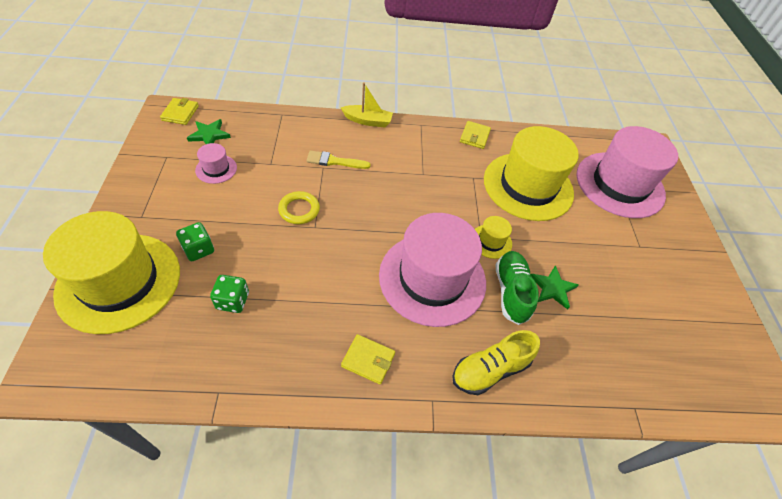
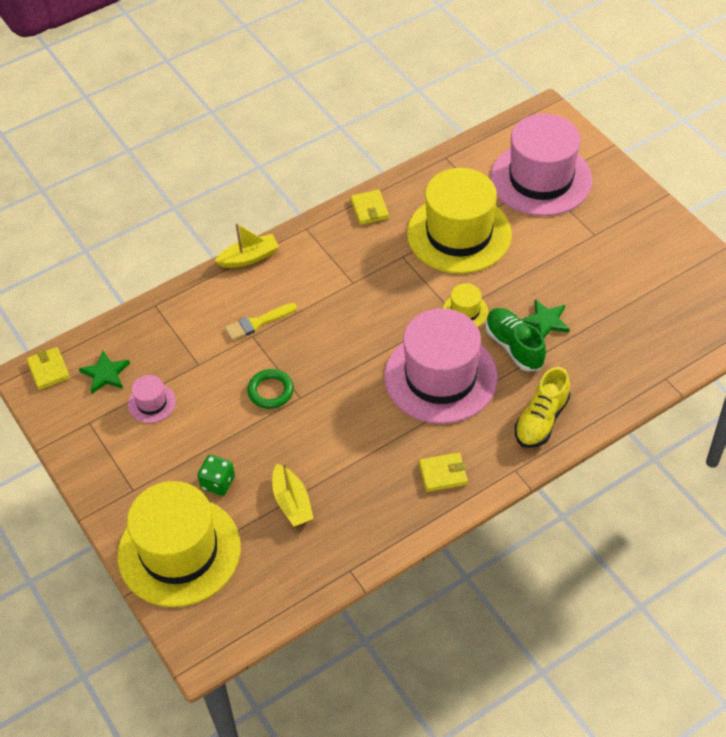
camera: 25 degrees left, 0 degrees up
green dice [210,275,249,313] -> yellow boat [272,463,314,526]
yellow ring [278,191,320,224] -> green ring [247,369,294,409]

